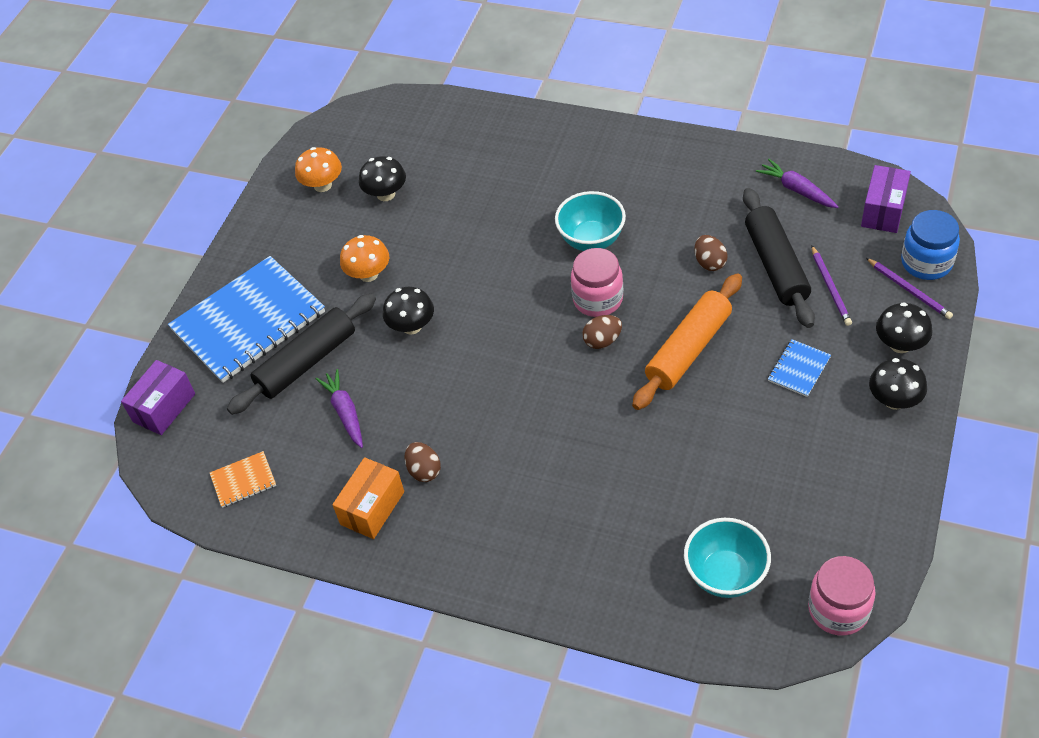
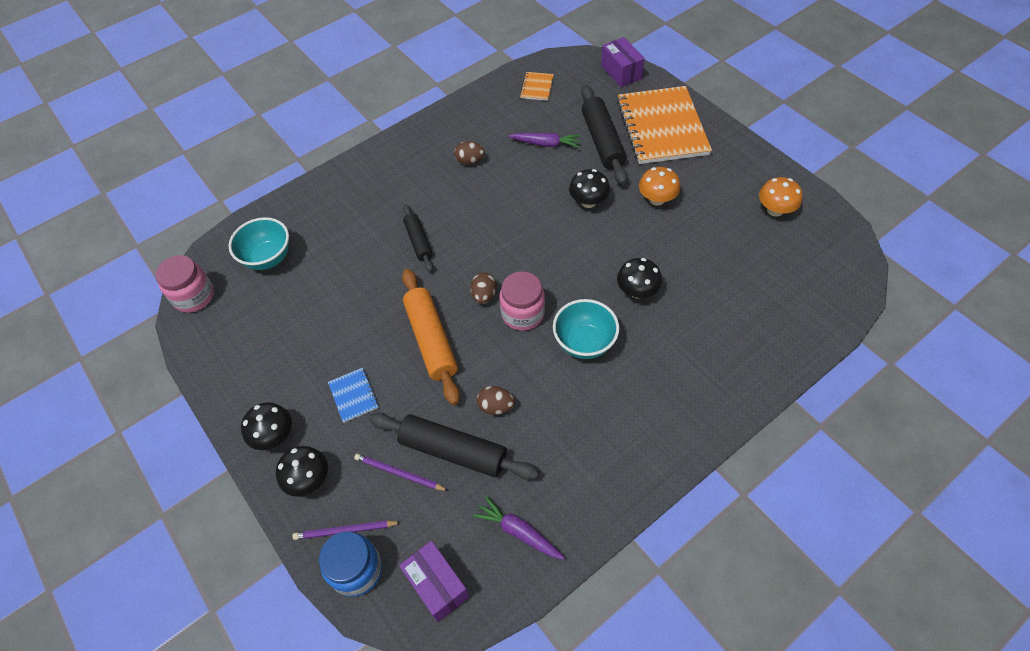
camera: 120 degrees right, 5 degrees up
blue notebook [168,256,325,383] -> orange notebook [617,86,712,164]
orange box [332,457,404,539] -> none
black mushroom [359,156,406,201] -> black mushroom moved to [617,258,662,299]
purple carrot [756,159,838,208] -> purple carrot turned 135 degrees counterclockwise [473,496,565,560]
none -> black rolling pin [403,204,433,272]

